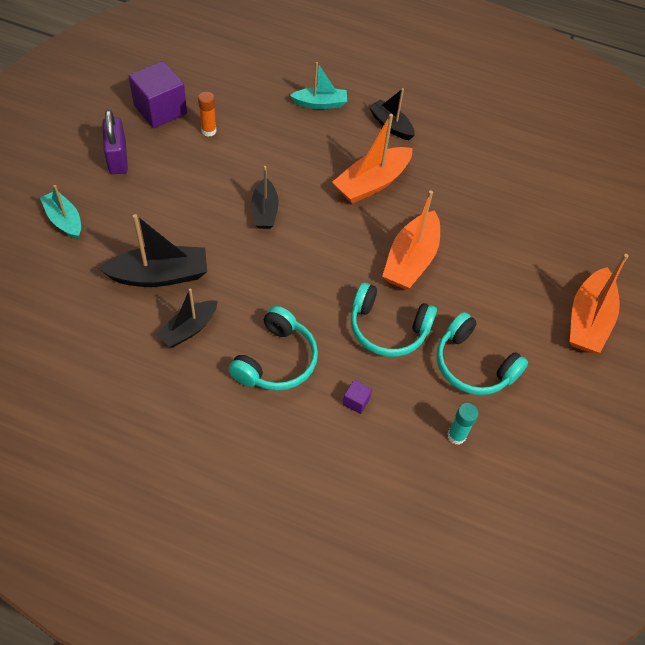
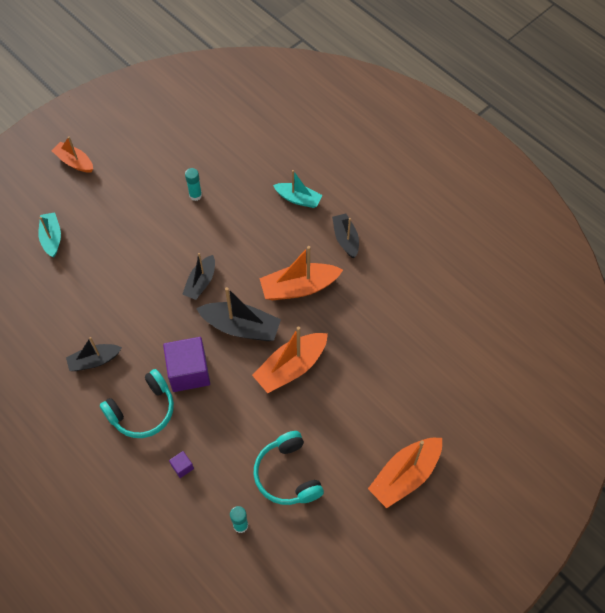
camera: 30 degrees right, 5 degrees up
black boat [98,214,207,287] -> black boat moved to [196,287,281,341]
purple padlock [103,110,128,174] -> none
purple cube [128,61,187,128] -> purple cube moved to [163,337,210,392]
orange glue stick [198,92,217,137] -> turquoise glue stick [185,168,202,201]
turquoise headphones [351,283,437,357] -> none
none -> orange boat [51,136,93,173]

